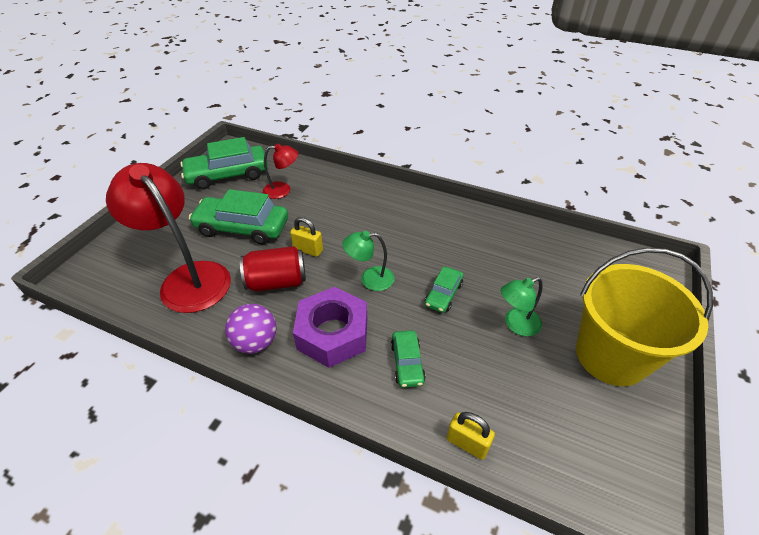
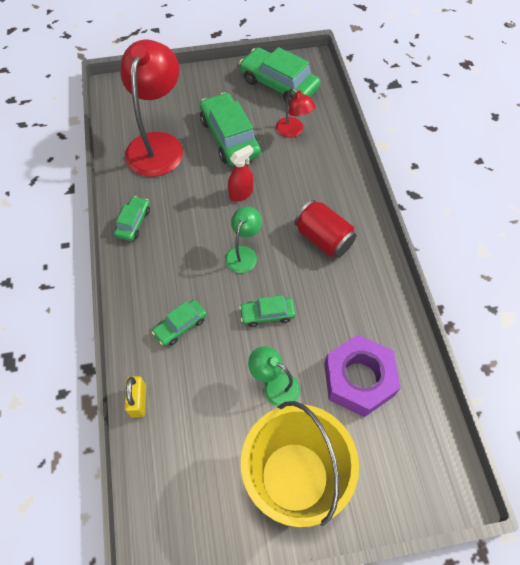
camera: 55 degrees right, 15 degrees up
purple ball [225,304,277,354] -> green car [114,196,150,241]
red can [240,246,306,292] -> red can moved to [294,200,357,258]
yellow padlock [290,217,323,257] -> red spray bottle [228,145,253,202]
purple nut [293,287,367,368] -> purple nut moved to [324,335,401,417]
green lamp [342,231,395,291] -> green lamp turned 60 degrees clockwise [225,207,262,273]

